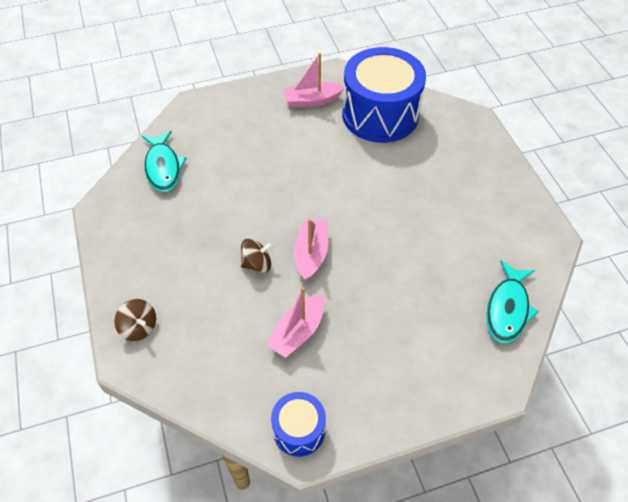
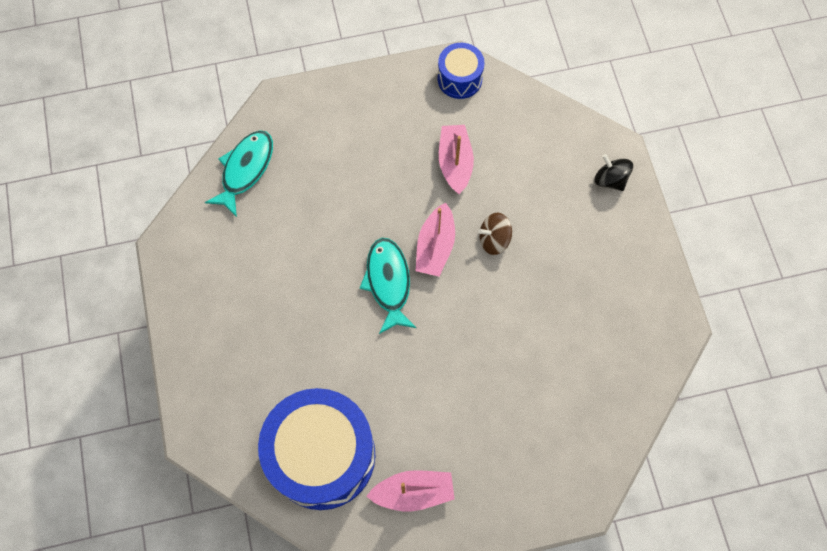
camera: 175 degrees left, 15 degrees up
brown spinning top [114,299,156,341] -> black spinning top [594,154,633,191]
turquoise fish [142,131,186,192] -> turquoise fish moved to [360,238,416,334]
pink boat [266,287,325,358] -> pink boat turned 45 degrees counterclockwise [439,125,474,194]

